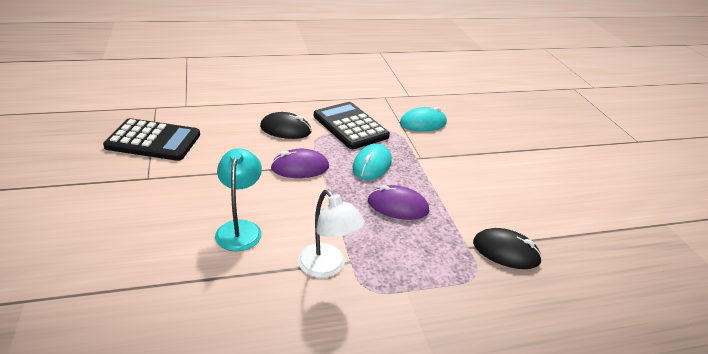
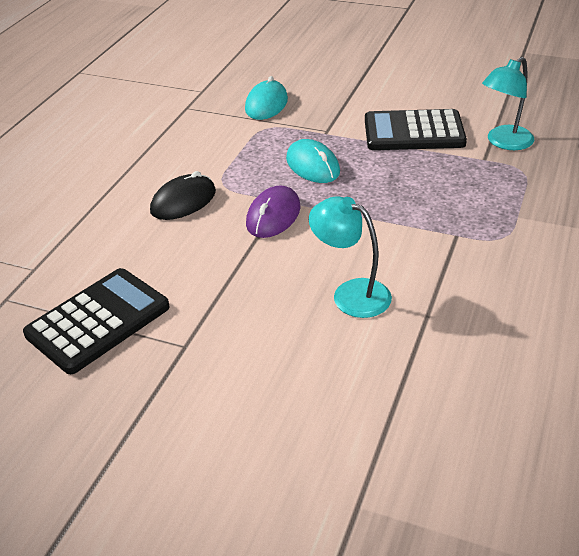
camera: 50 degrees left, 5 degrees up
white lamp [298,190,365,278] -> none
black calculator [314,102,390,149] -> black calculator moved to [365,109,467,150]
purple mouse [368,185,429,220] -> none
black mouse [473,228,542,269] -> turquoise lamp [482,57,534,150]

